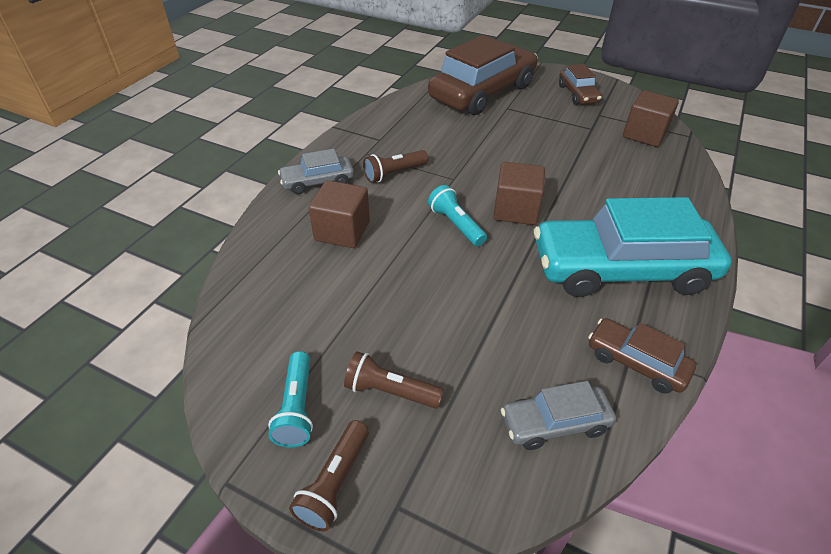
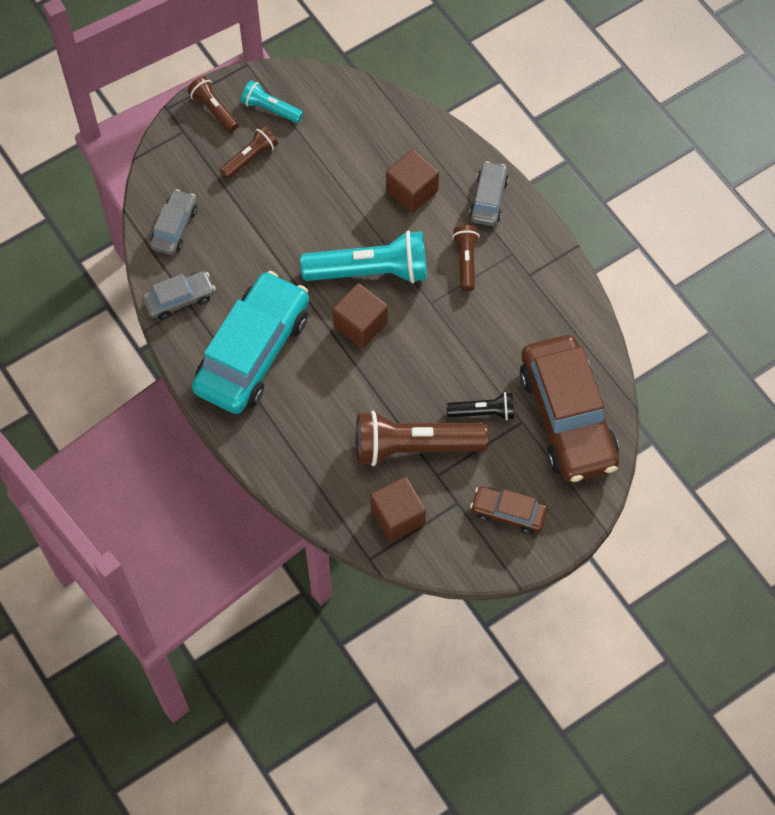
camera: 120 degrees right, 20 degrees up
turquoise flashlight [428,185,487,246] -> turquoise flashlight [300,230,427,283], size x1.92
brown car [588,318,696,394] -> grey car [142,271,215,320]
none -> brown flashlight [356,411,489,466]
none -> black flashlight [447,392,514,420]

